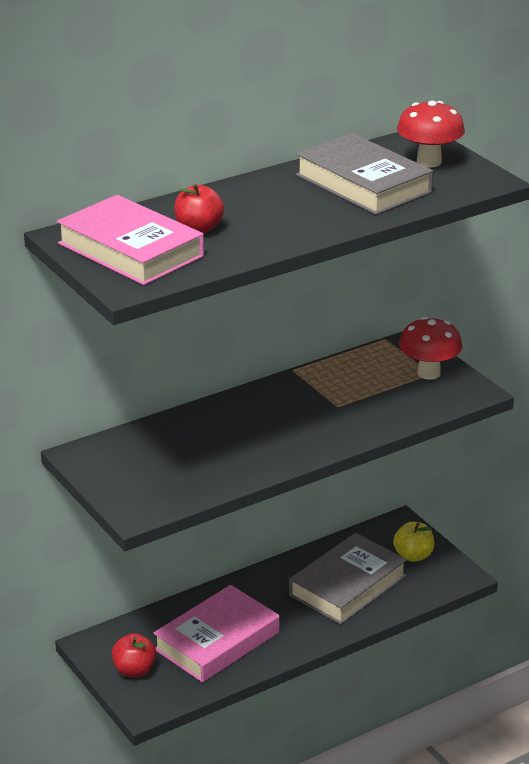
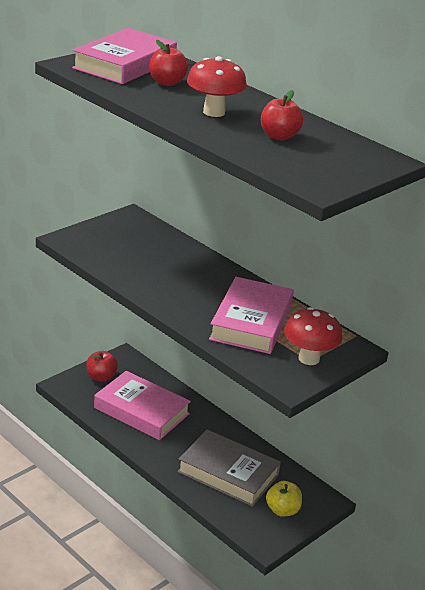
camera: 75 degrees right, 0 degrees up
grey book [296,133,433,215] -> red apple [261,90,304,140]
red mushroom [397,100,465,168] -> red mushroom moved to [187,56,247,117]
none -> pink book [209,277,294,354]

